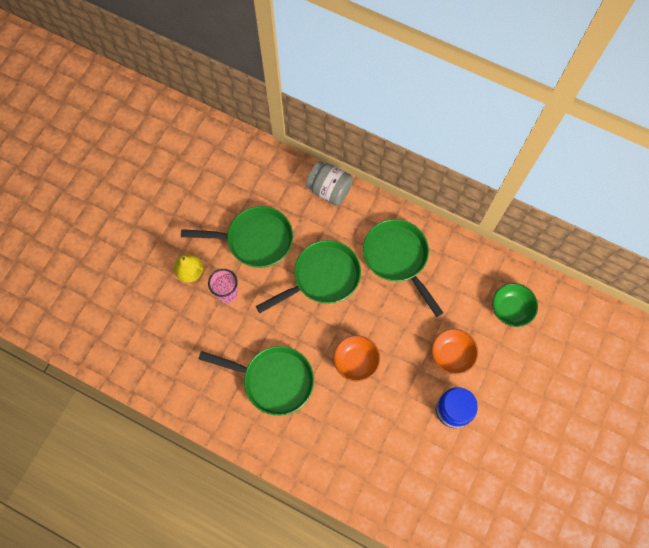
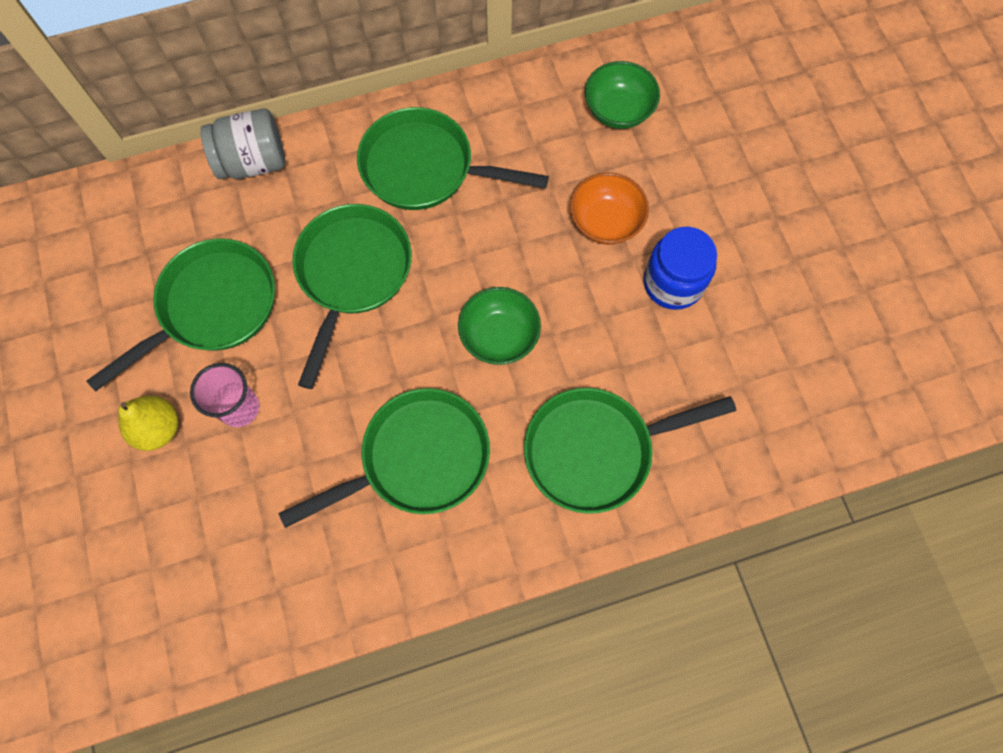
camera: 45 degrees left, 0 degrees up
orange bowl [333,335,380,381] -> green bowl [458,287,541,365]
none -> green pan [524,388,736,514]

